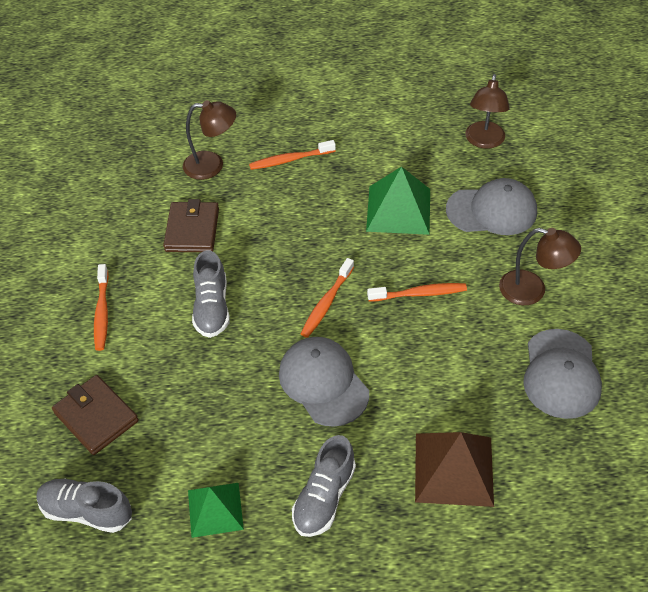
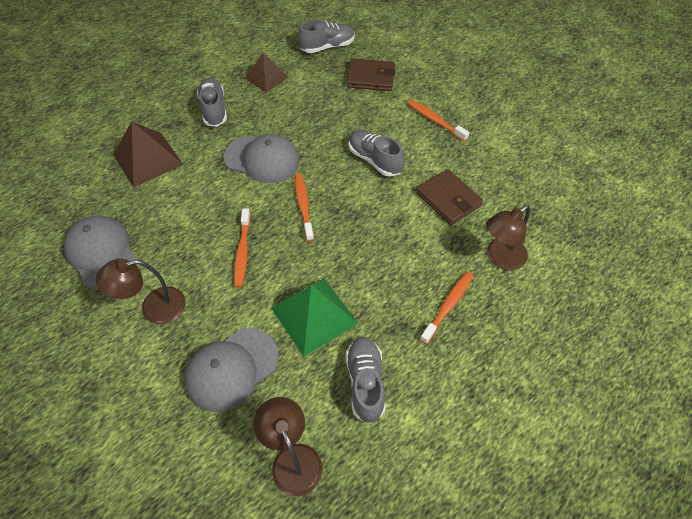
camera: 140 degrees right, 5 degrees up
green pyramid [188,483,244,538] -> brown pyramid [245,53,288,92]
orange toothbrush [367,283,467,302] -> orange toothbrush turned 45 degrees counterclockwise [234,208,251,287]
none -> grey shoe [346,337,386,424]

